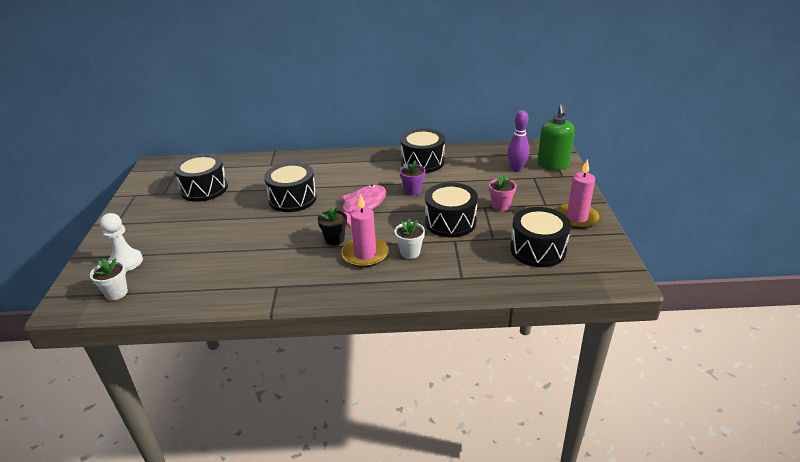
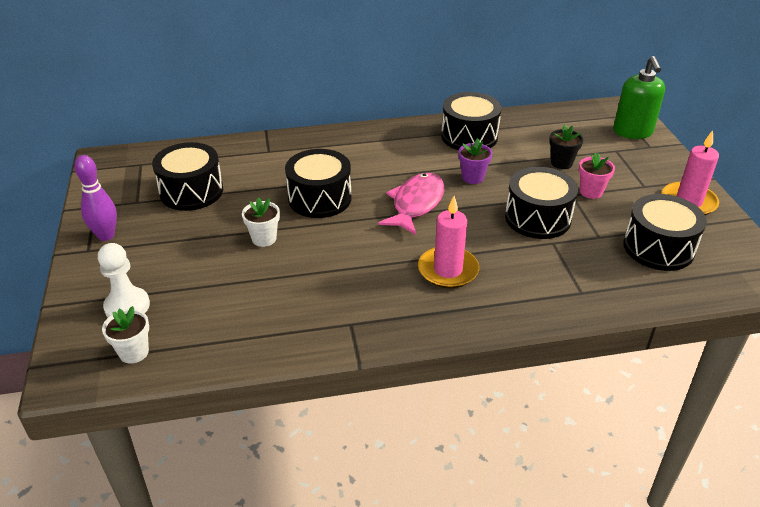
camera: 10 degrees left, 5 degrees up
black flower pot [318,206,347,246] -> black flower pot moved to [549,124,583,169]
white flower pot [395,219,425,259] -> white flower pot moved to [242,197,280,247]
purple bowling pin [507,110,530,172] -> purple bowling pin moved to [74,155,117,241]

